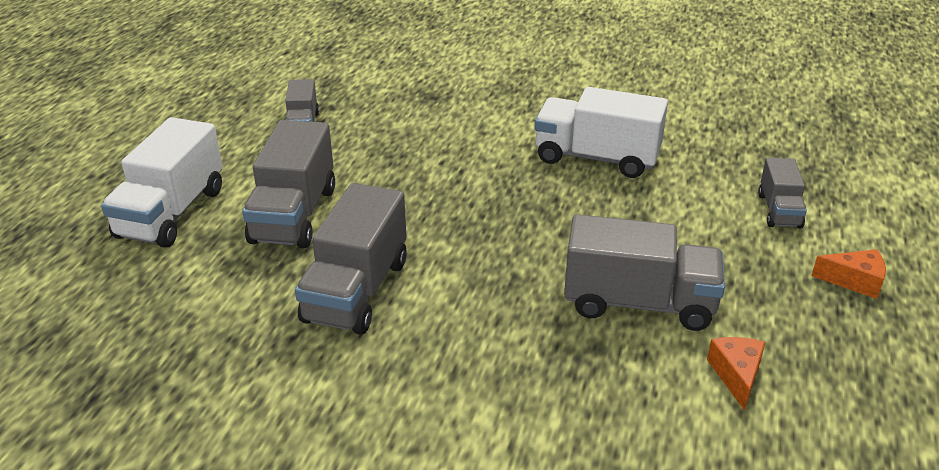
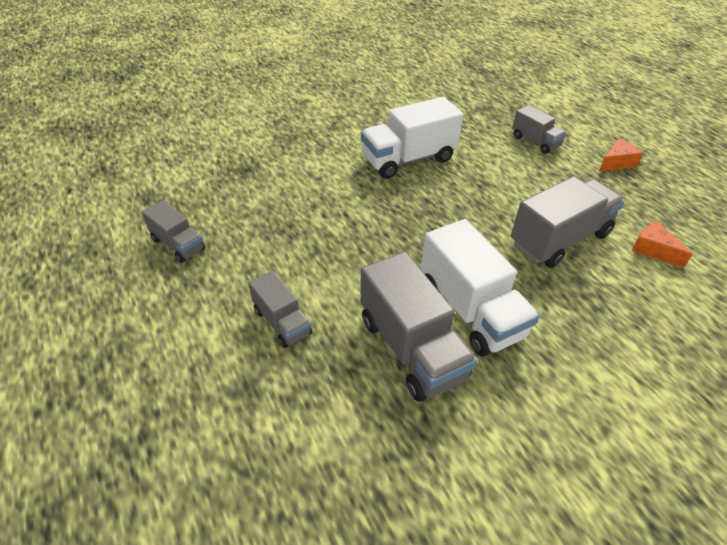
camera: 45 degrees left, 10 degrees up
white truck [101,117,223,248] -> white truck moved to [421,219,540,356]
grey truck [242,120,335,248] -> grey truck [249,271,312,348], size x0.56

